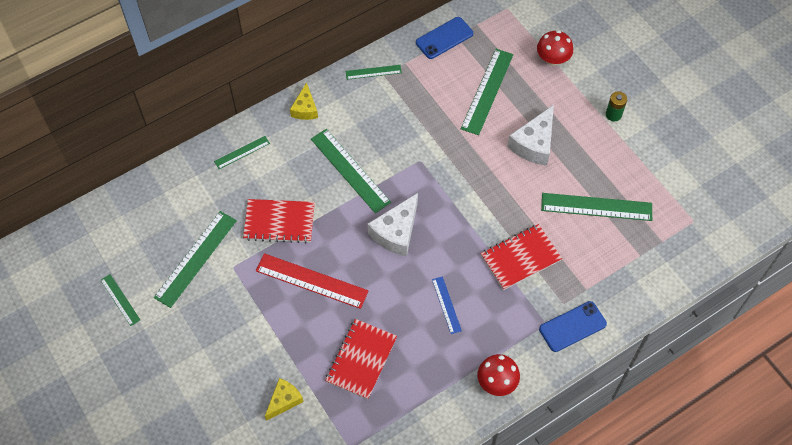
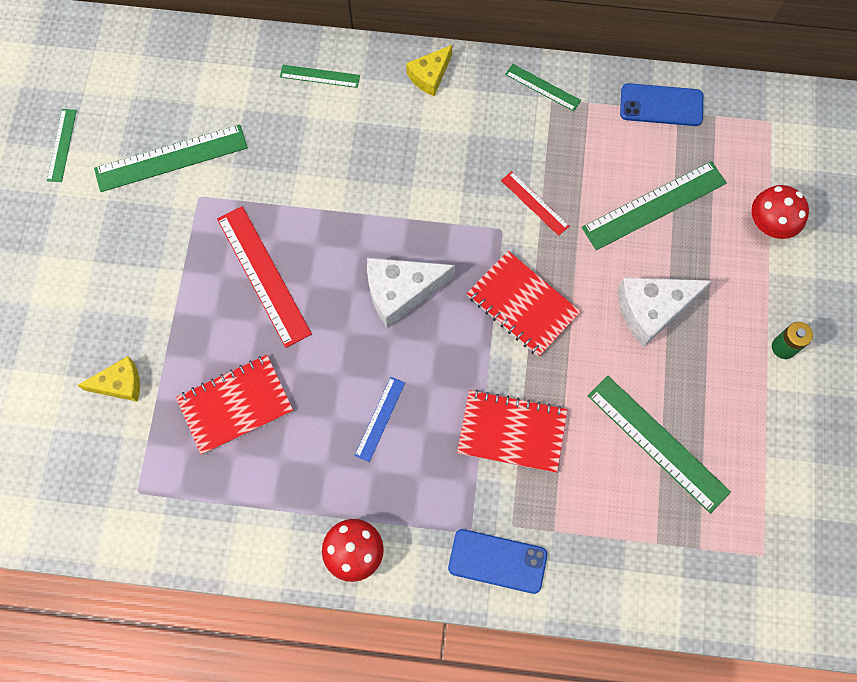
camera: 40 degrees right, 10 degrees up
red notebook [243,199,315,243] -> red notebook moved to [467,251,581,357]
green ruler [311,129,391,213] -> none
none -> red ruler [501,171,569,236]

